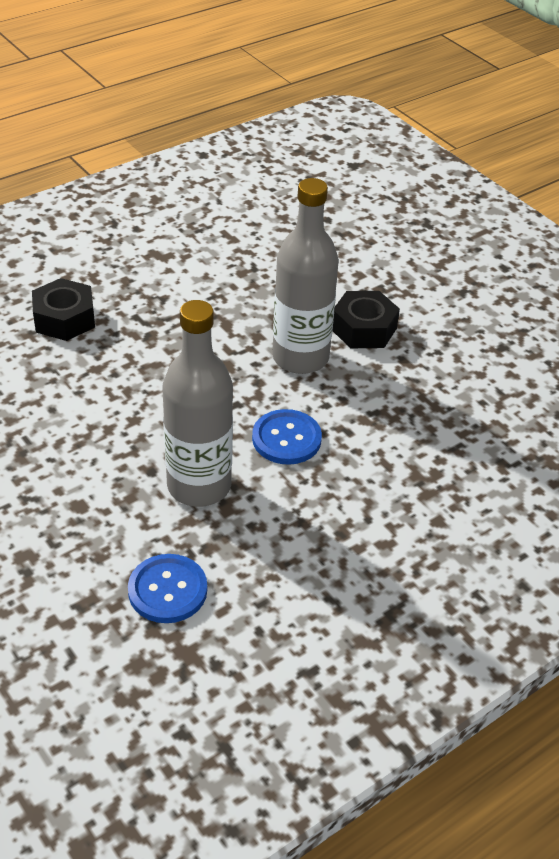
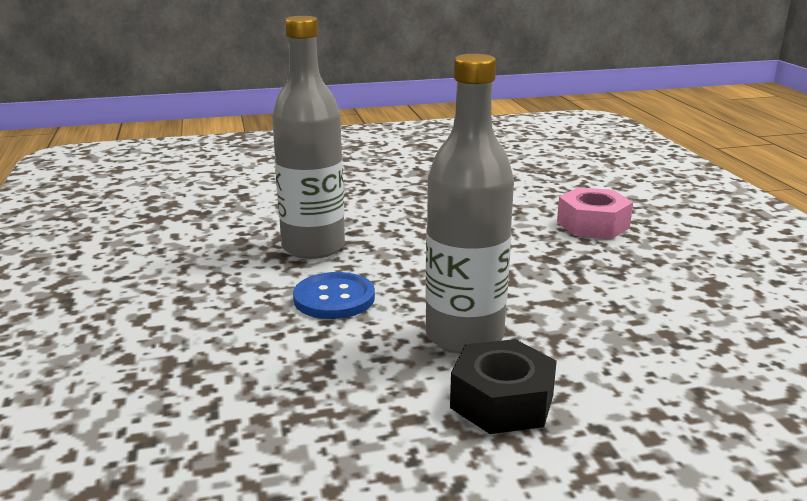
camera: 115 degrees right, 20 degrees down
black nut [32,278,95,341] -> pink nut [557,187,633,239]
blue button [128,554,207,623] -> none

